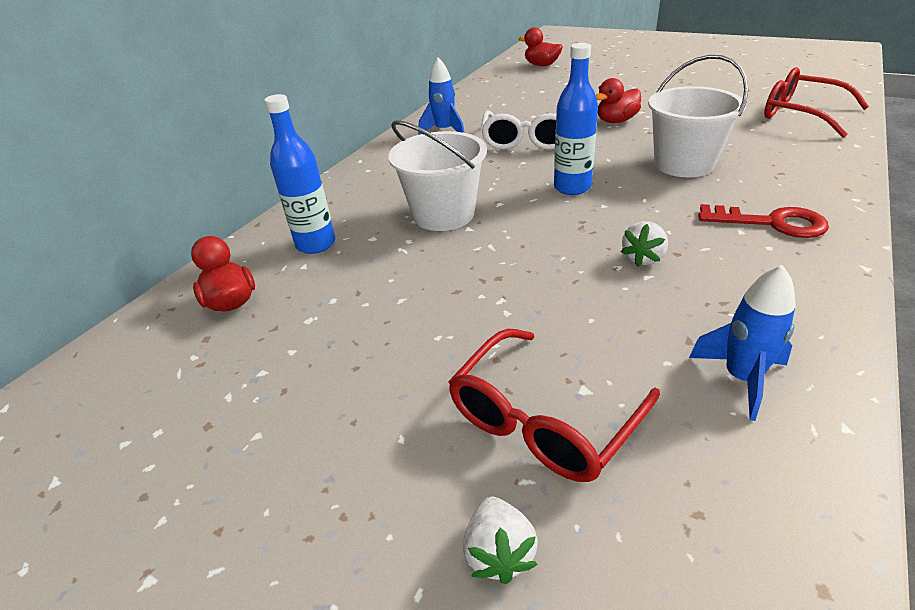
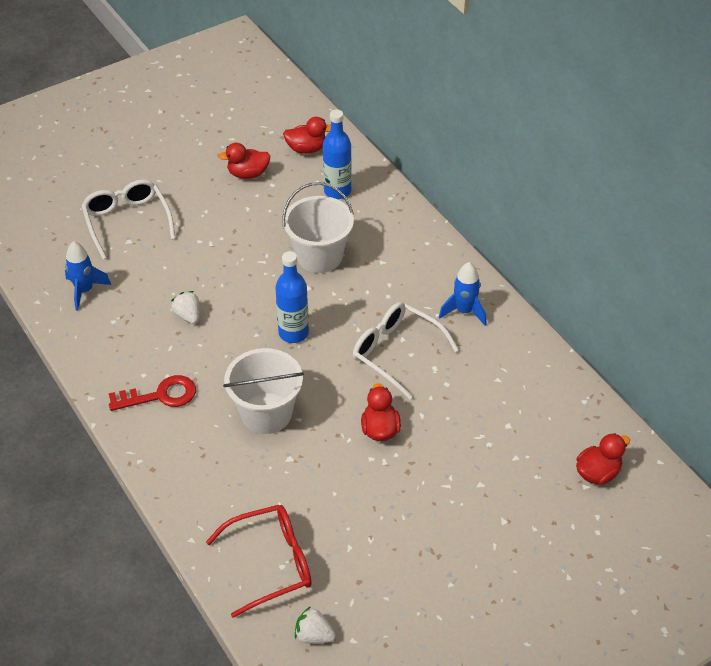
camera: 115 degrees right, 10 degrees up
red glasses [448,329,660,482] -> white glasses [81,179,175,259]
white strawberry [463,497,538,584] -> white strawberry moved to [295,606,336,644]
red key [698,204,829,238] -> red key turned 150 degrees counterclockwise [109,375,196,411]
none -> red duck [218,143,271,179]

